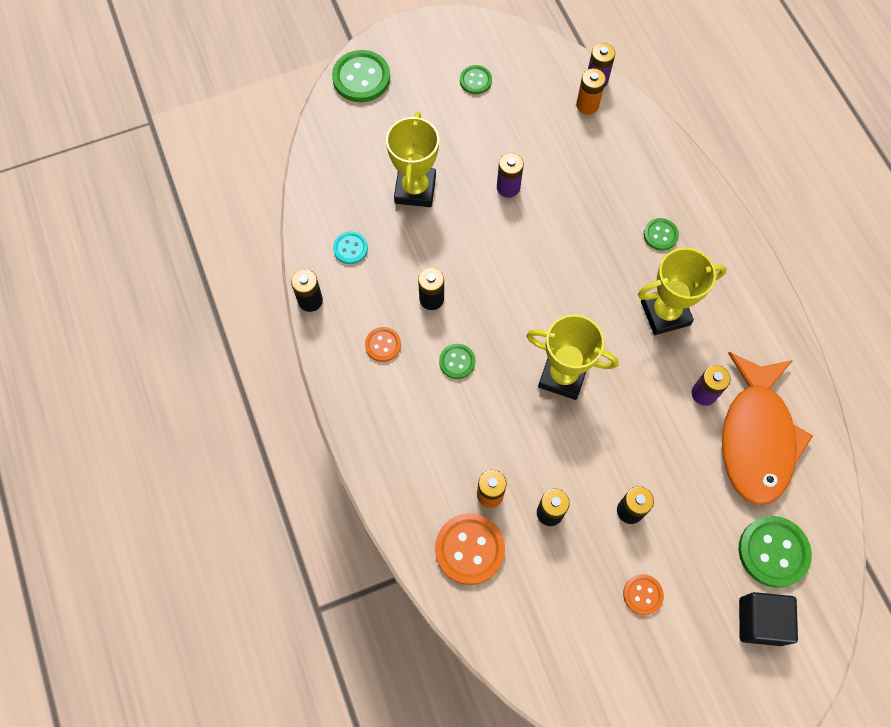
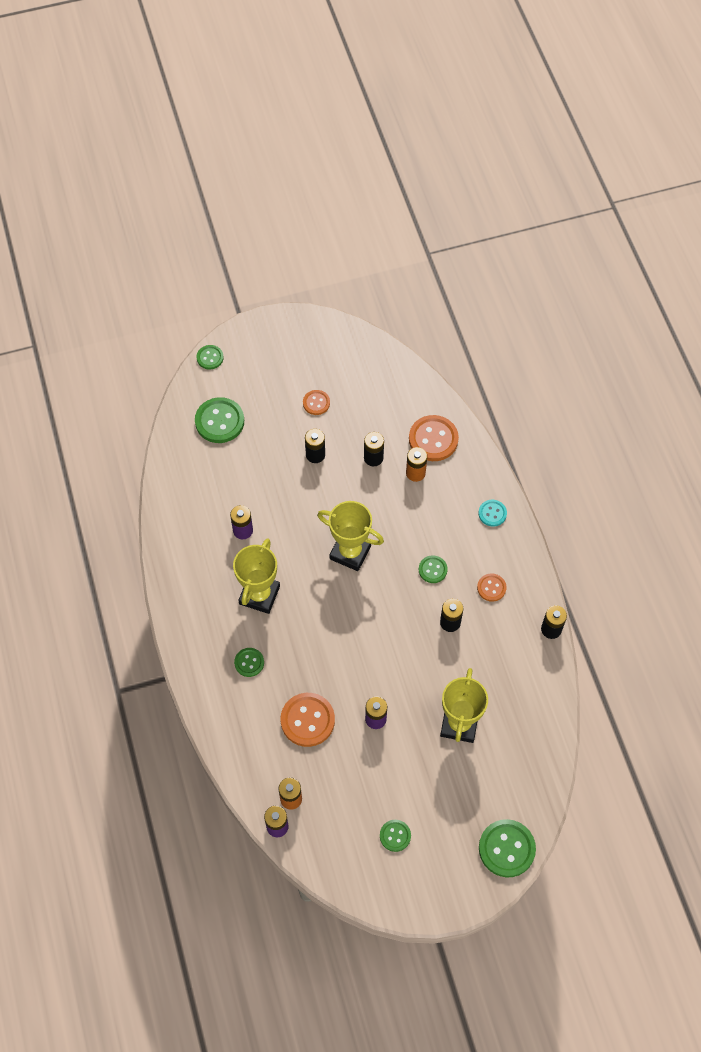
camera: 175 degrees left, 5 degrees down
turquoise button [333,231,368,264] -> turquoise button moved to [478,500,507,527]
yellow trophy [638,248,727,335] -> yellow trophy turned 60 degrees counterclockwise [233,538,280,614]
orange fish [722,352,813,505] -> none
black cube [739,592,798,646] -> none
none -> green button [197,345,224,370]
none -> orange button [280,693,335,747]

